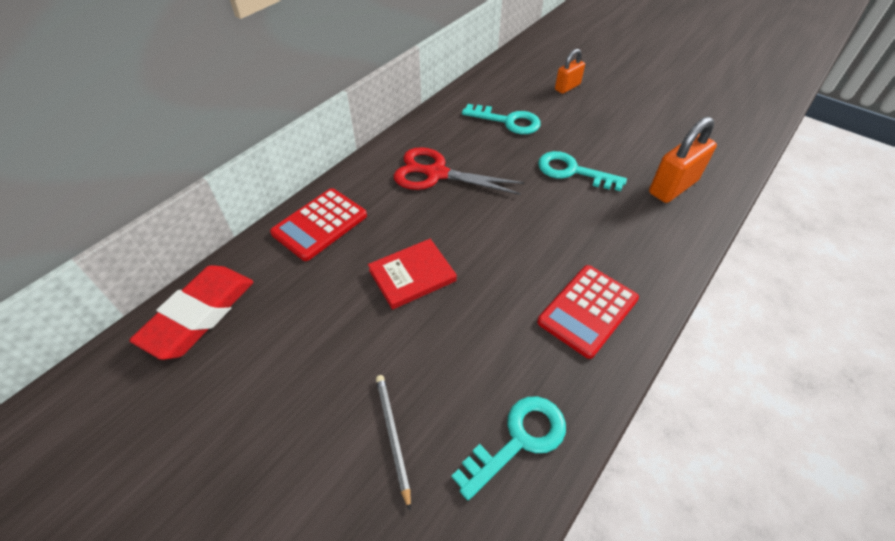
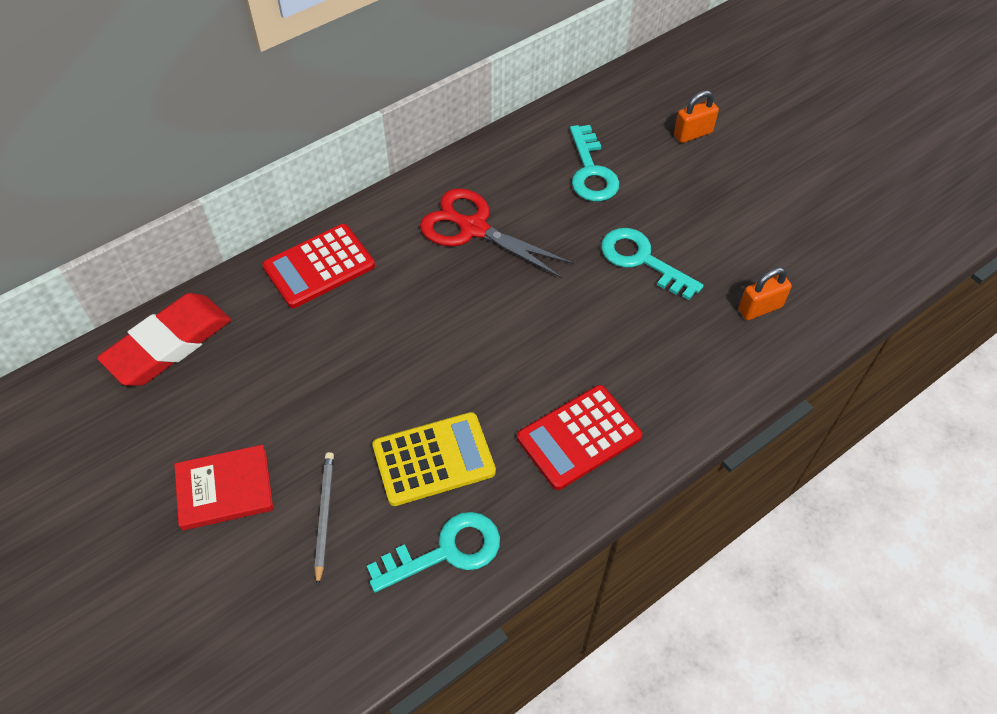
camera: 15 degrees right, 5 degrees up
red book [368,239,457,310] -> red book moved to [174,445,273,530]
turquoise key [462,104,541,134] -> turquoise key turned 45 degrees clockwise [570,125,620,202]
orange padlock [649,117,717,203] -> orange padlock [738,267,792,320], size x0.61
none -> yellow calculator [372,412,496,506]

